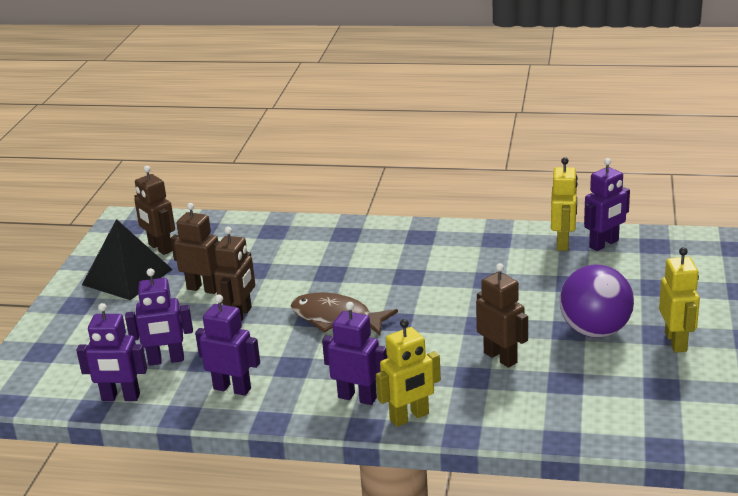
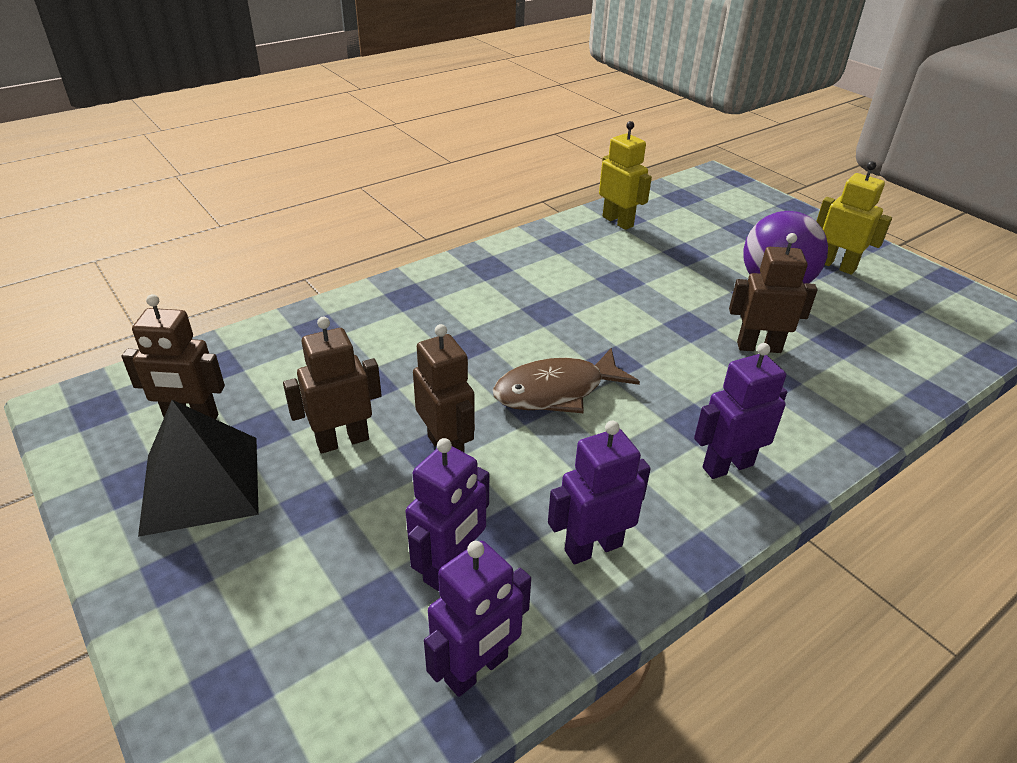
camera: 50 degrees left, 10 degrees up
yellow robot [376,319,441,427] -> none
purple robot [584,158,630,251] -> none

